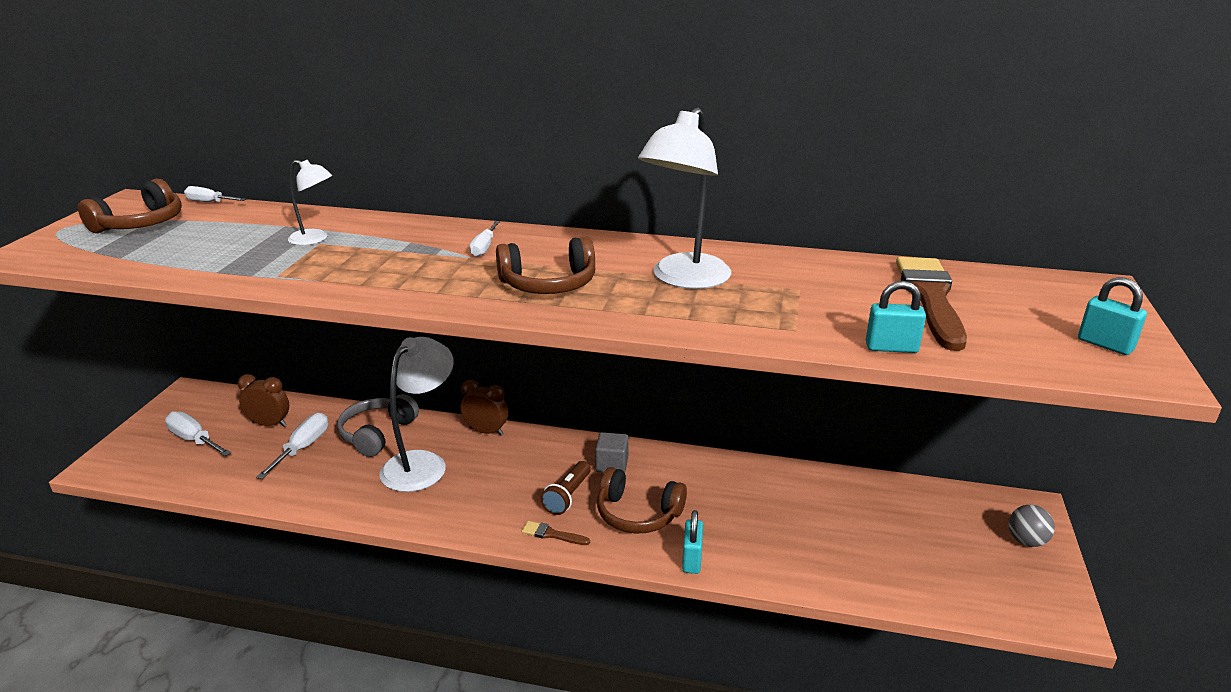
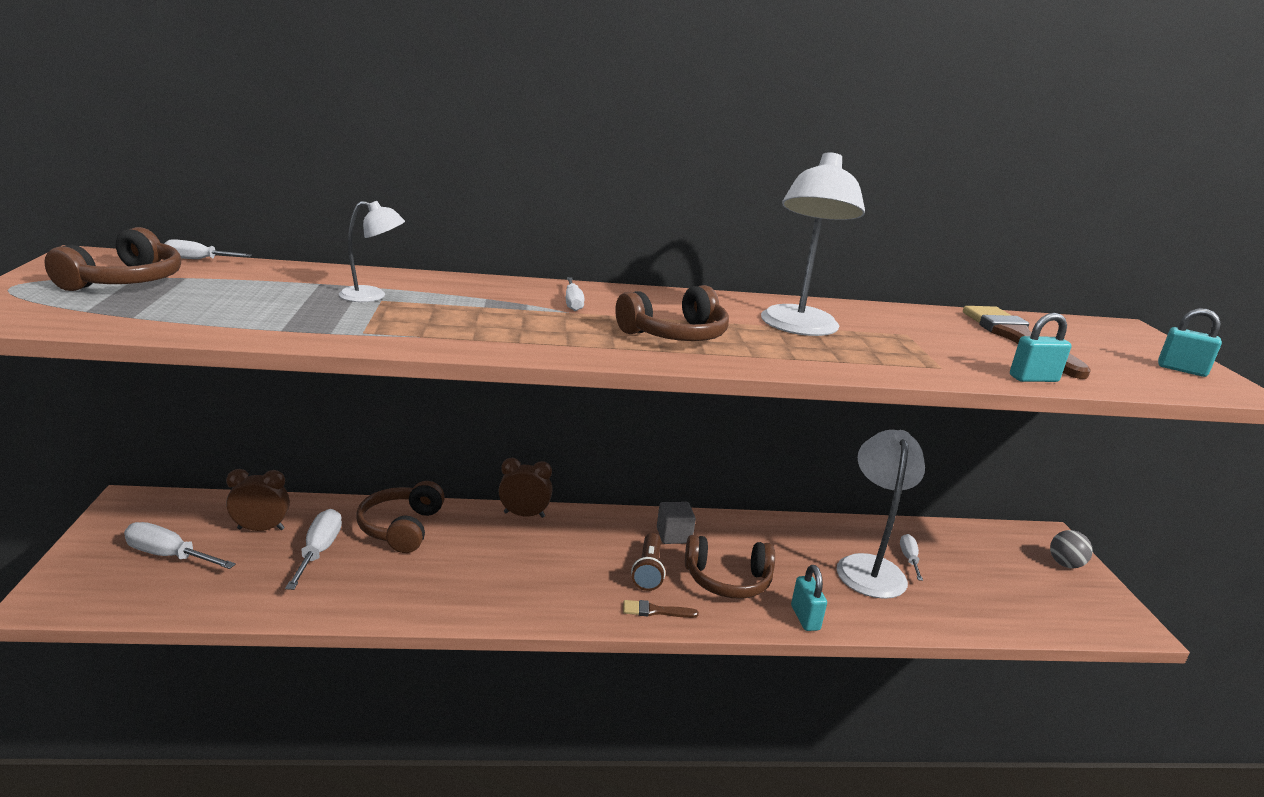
camera: 20 degrees left, 5 degrees down
grey headphones [337,394,419,457] -> brown headphones [356,481,445,553]
white lamp [379,337,454,492] -> white lamp moved to [837,430,925,599]
none -> white screwdriver [900,534,923,581]

